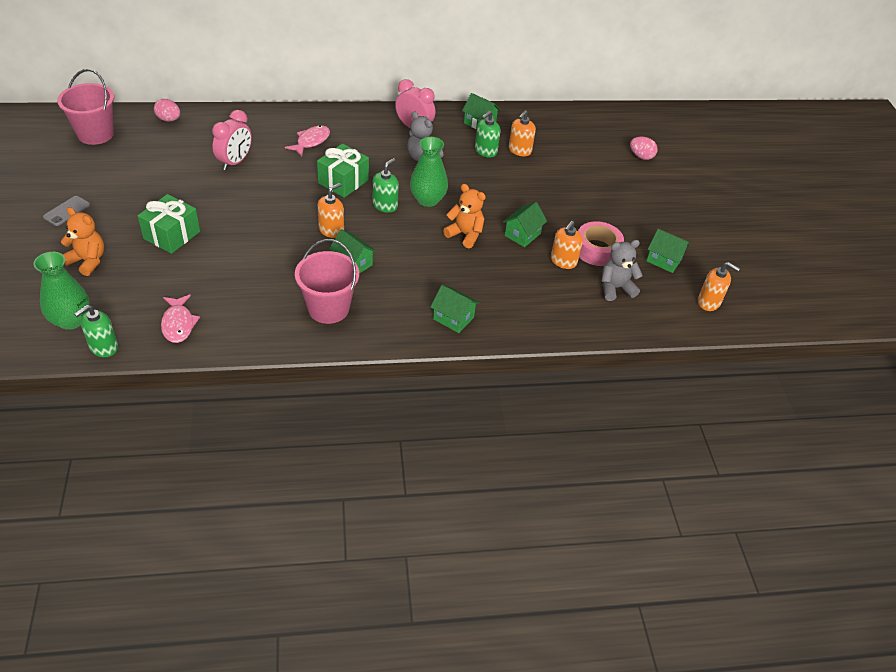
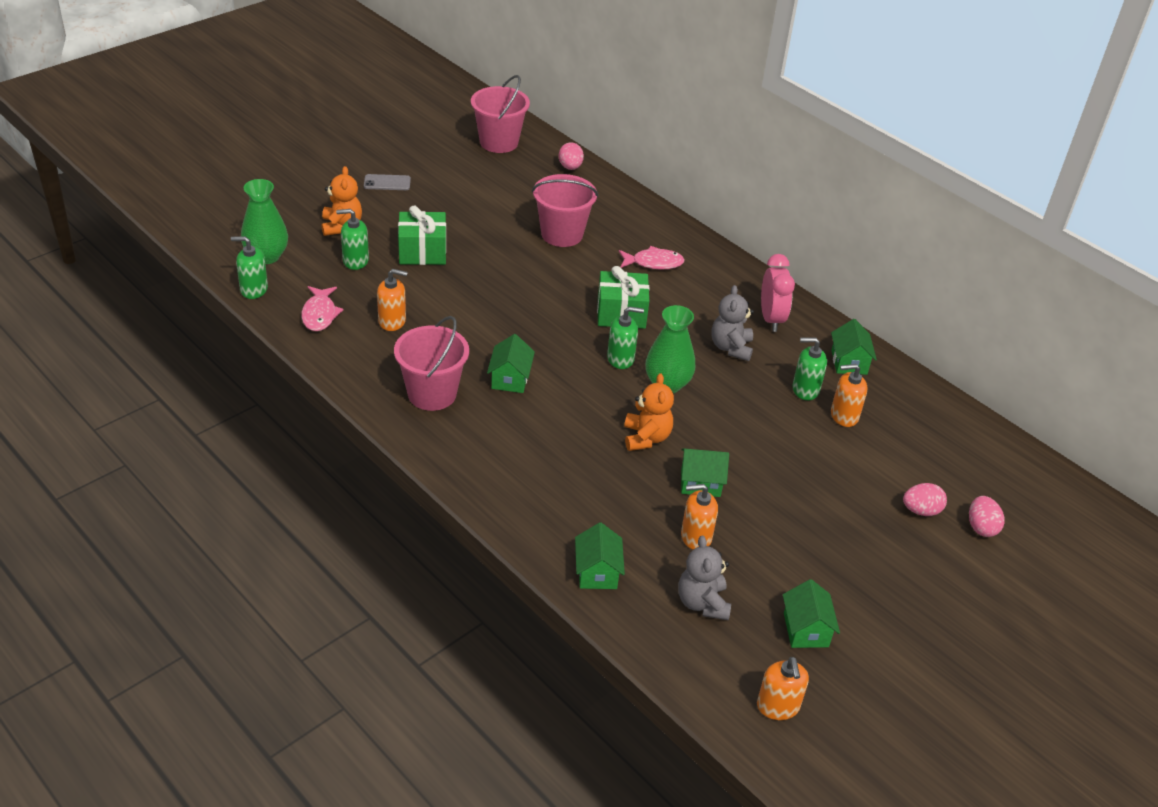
camera: 55 degrees right, 5 degrees down
pink fish [161,294,200,343] -> pink fish turned 45 degrees counterclockwise [301,286,343,331]
pink clock [212,110,252,170] -> pink bucket [532,174,598,247]
orange soap dispenser [318,183,344,238] -> orange soap dispenser moved to [377,269,408,331]
green house [431,285,480,333] -> green house moved to [575,522,625,589]
pink tape [578,221,624,266] -> none
grey teddy bear [602,240,643,301] -> grey teddy bear turned 135 degrees counterclockwise [678,536,731,620]
none -> green soap dispenser [336,209,369,270]
none -> pink egg [903,483,947,516]

